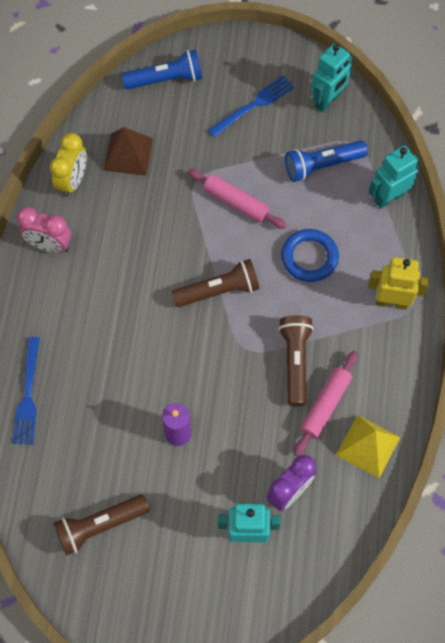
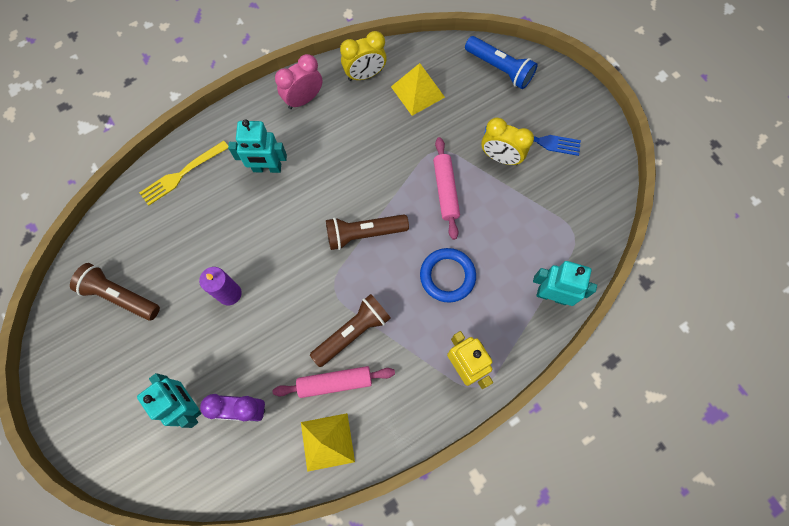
camera: 50 degrees right, 5 degrees up
blue fork [13,337,40,445] -> yellow fork [139,141,228,206]
pink clock [17,207,71,253] -> pink clock turned 75 degrees clockwise [275,54,322,109]
brown pyramid [103,127,153,176] -> yellow pyramid [391,63,445,116]
brown flashlight [172,259,260,307] -> brown flashlight turned 135 degrees clockwise [326,214,409,250]
blue flashlight [285,140,368,182] -> none
turquoise robot [311,43,353,112] -> turquoise robot moved to [228,119,287,173]
none -> yellow clock [481,118,534,165]

